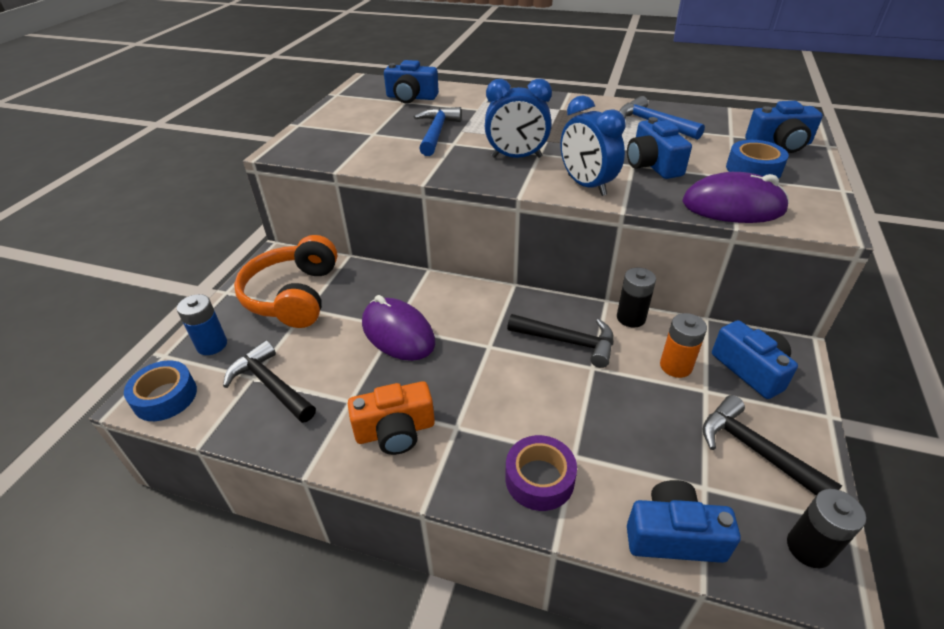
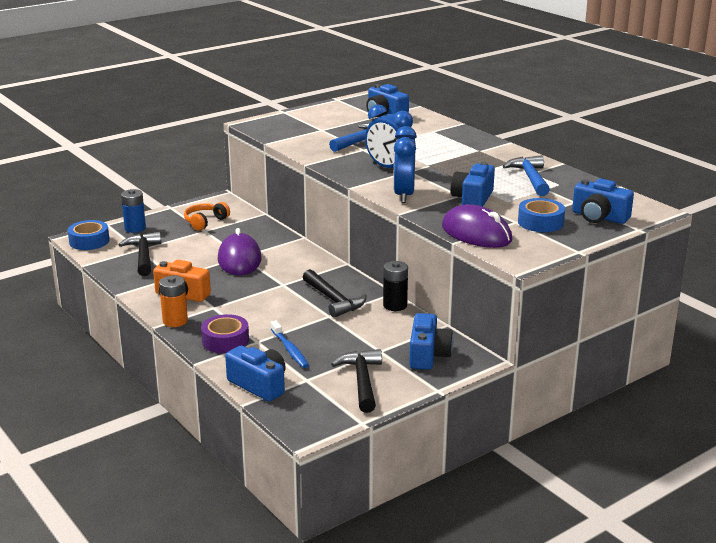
camera: 35 degrees right, 15 degrees down
orange headphones [234,235,337,328] -> orange headphones [184,202,230,231], size x0.54
orange battery [660,313,707,378] -> orange battery moved to [159,276,188,327]
black battery [787,489,866,568] -> none
none -> blue toothbrush [271,321,309,368]

